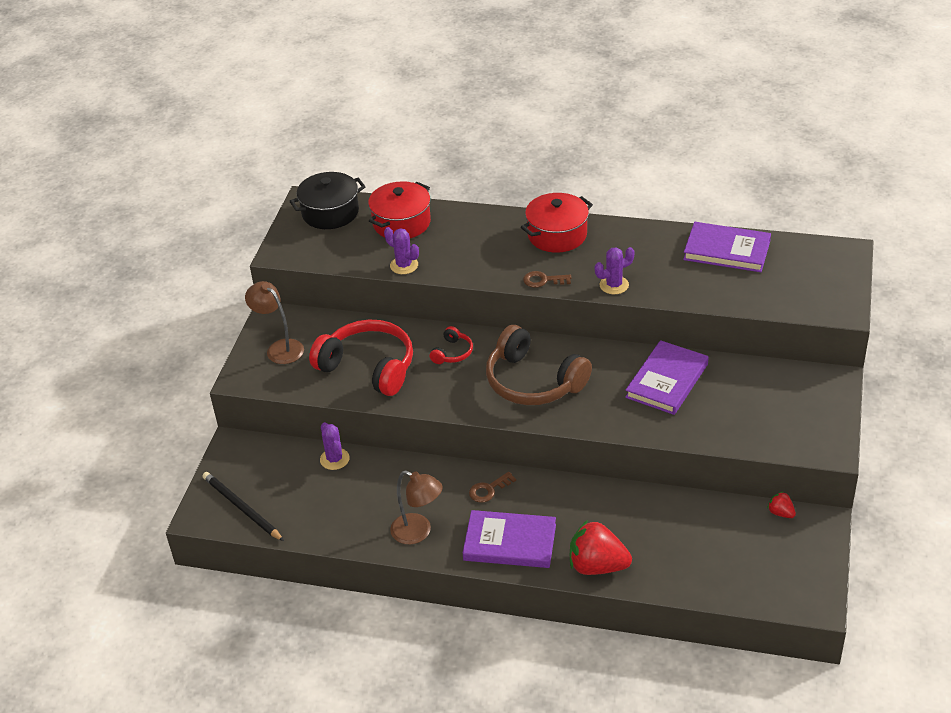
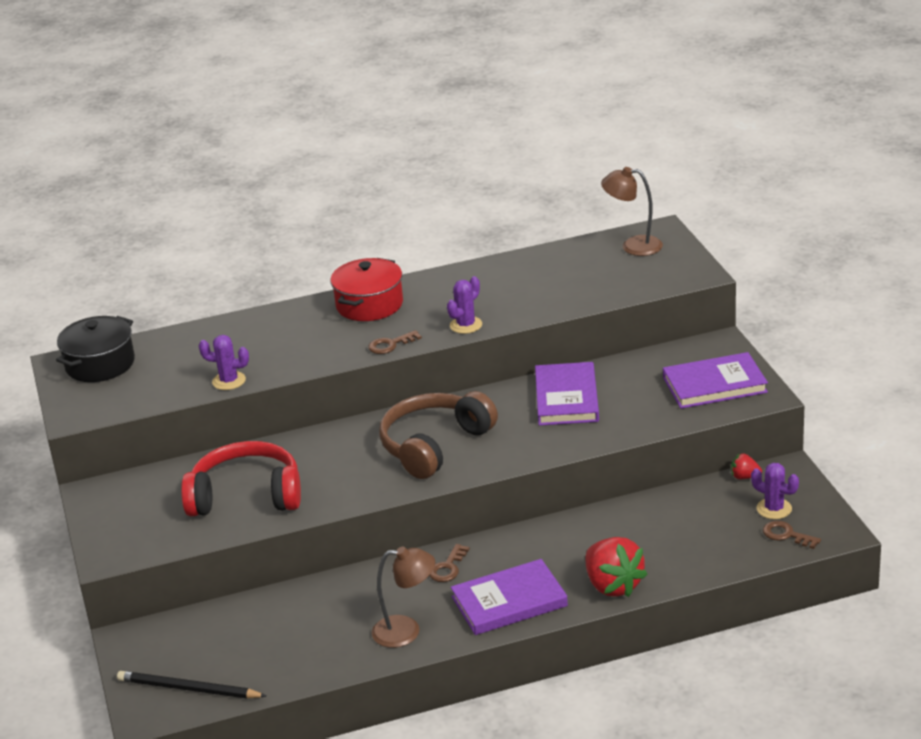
camera: 30 degrees left, 10 degrees down
brown lamp [245,281,304,364] -> brown lamp moved to [601,167,663,256]
purple cactus [320,422,350,470] -> purple cactus moved to [751,463,799,519]
red pot [368,181,431,238] -> none
red headphones [429,326,473,364] -> none
brown headphones [486,325,592,405] -> brown headphones turned 120 degrees clockwise [379,391,498,479]
red strawberry [570,520,632,575] -> red strawberry turned 105 degrees counterclockwise [585,537,648,597]
purple book [683,222,771,272] -> purple book moved to [663,352,768,409]
none -> brown key [763,521,821,549]

